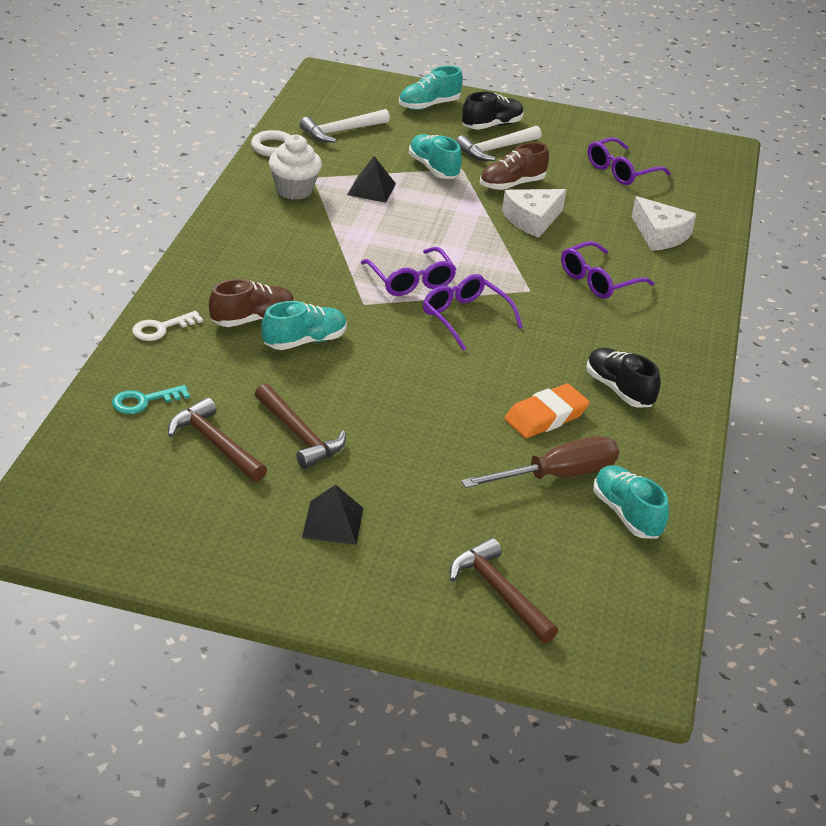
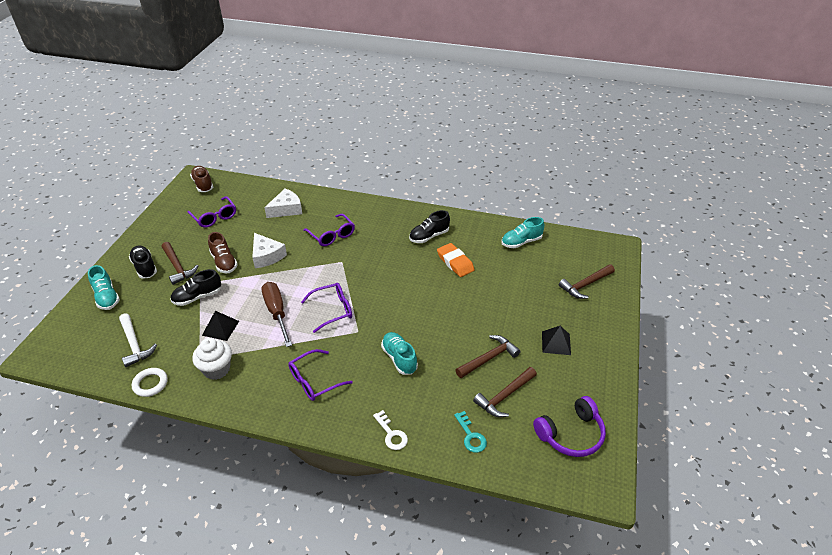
camera: 85 degrees left, 5 degrees up
brown shoe [209,279,295,327] -> brown shoe moved to [190,166,213,192]
turquoise shoe [409,134,462,179] -> black shoe [170,269,221,306]
purple glasses [423,274,523,351] -> purple glasses moved to [288,349,353,401]
white hammer [456,126,542,161] -> brown hammer [162,242,198,285]
brown screwdriver [461,436,619,488] -> brown screwdriver moved to [262,282,292,347]
none -> purple headphones [533,396,606,457]

